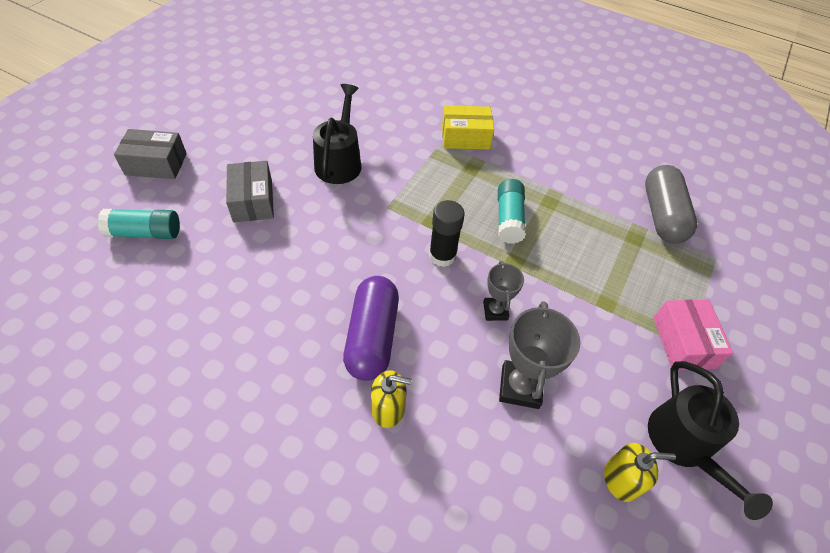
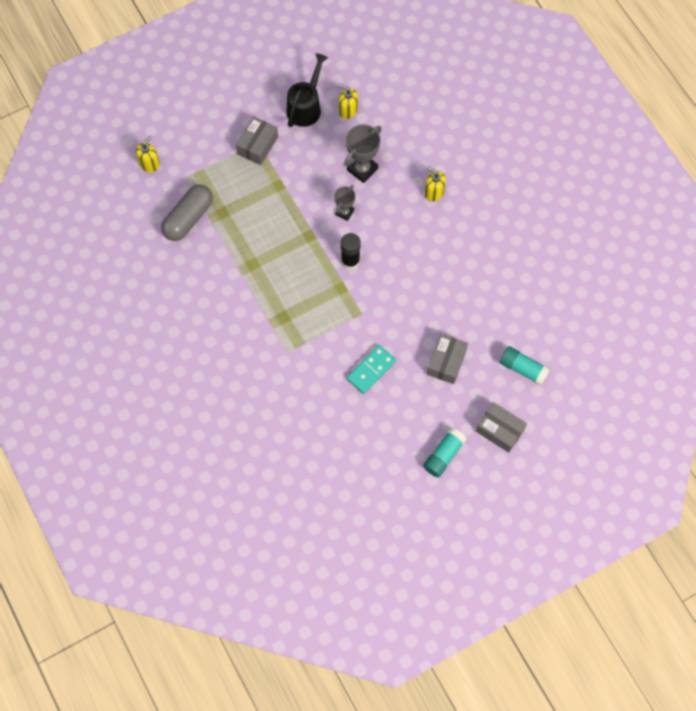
camera: 145 degrees left, 15 degrees up
black watering can [313,84,362,184] -> turquoise domino [346,345,396,394]
purple capsule [343,276,399,381] -> none
yellow box [442,105,494,149] -> none
turquoise glue stick [498,179,526,244] -> turquoise glue stick moved to [423,428,466,477]
pink box [653,299,733,370] -> grey box [236,116,278,165]
none -> yellow soap dispenser [136,136,160,172]

